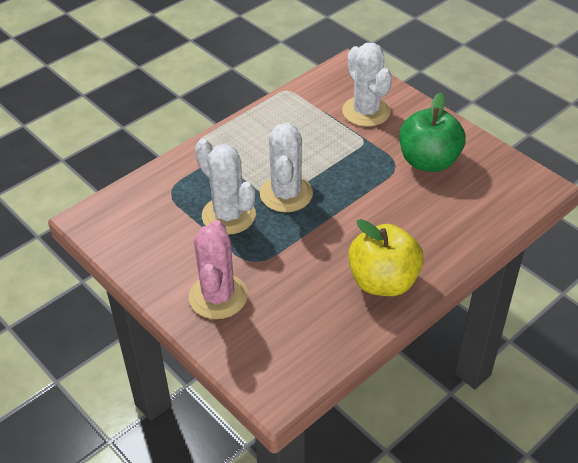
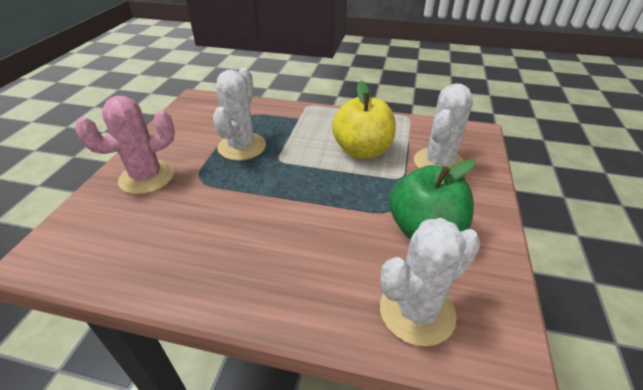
camera: 55 degrees right, 5 degrees down
white cactus [260,123,313,212] -> white cactus moved to [380,218,481,346]
yellow apple [348,219,424,296] -> yellow apple moved to [332,81,396,159]

